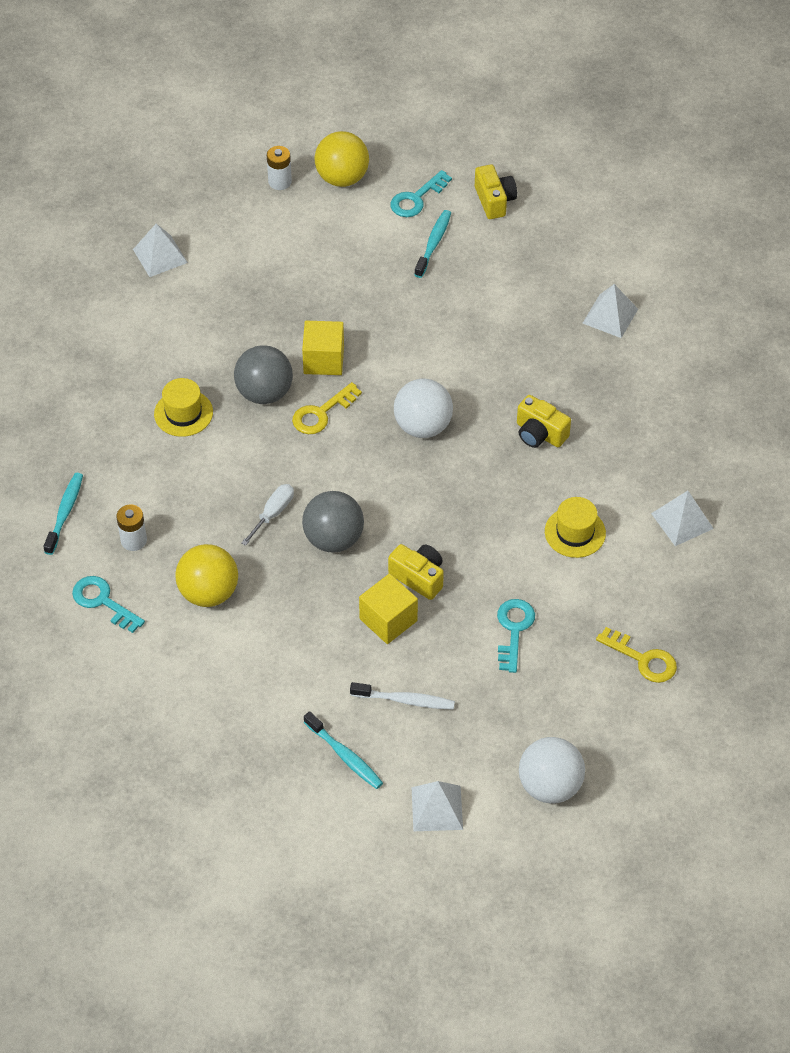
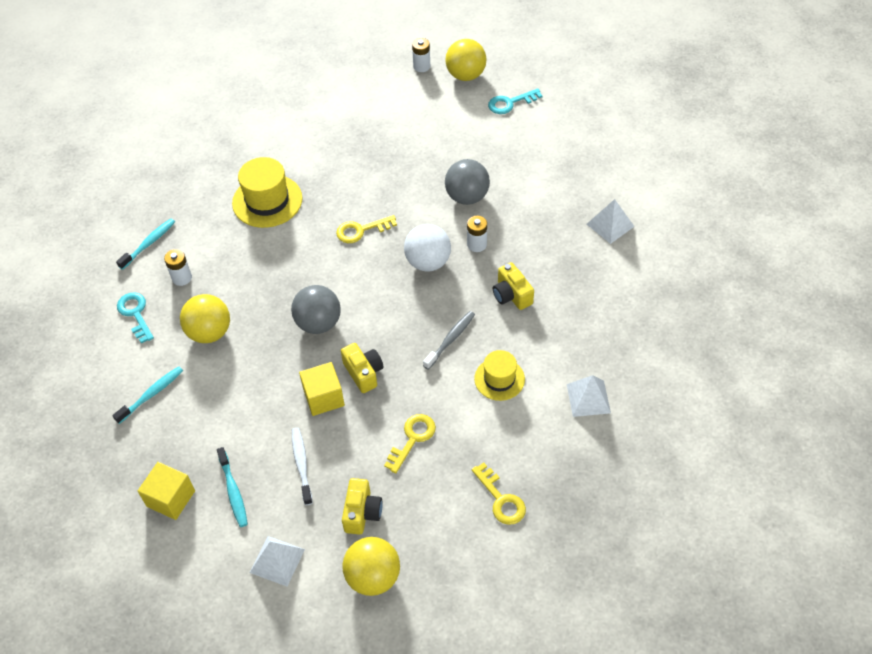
camera: 25 degrees right, 0 degrees up
white pyramid [133,224,188,277] -> none
yellow hat [154,378,213,437] -> yellow hat [232,157,303,228], size x1.58
grey ball [234,345,293,404] -> grey ball moved to [445,159,490,205]
white screwdriver [241,484,294,546] -> none
yellow cube [302,321,344,375] -> yellow cube moved to [138,462,195,520]
white toothbrush [350,682,455,710] -> white toothbrush turned 135 degrees counterclockwise [292,428,313,505]
turquoise toothbrush [414,210,451,278] -> turquoise toothbrush moved to [112,366,183,424]
yellow camera [475,164,517,219] -> yellow camera moved to [342,478,382,535]
turquoise key [497,599,535,673] -> yellow key [384,414,436,474]
white ball [519,737,585,804] -> yellow ball [342,537,400,596]
none -> grey toothbrush [423,311,475,370]
none -> white battery [467,216,487,252]

